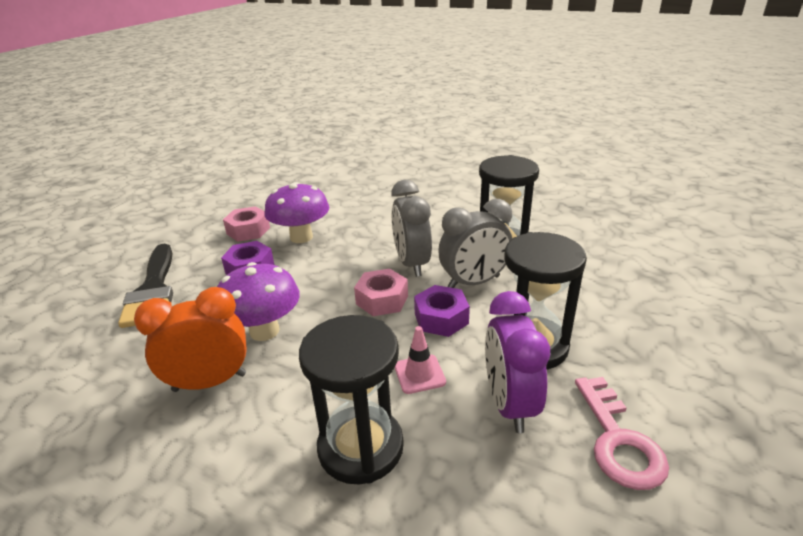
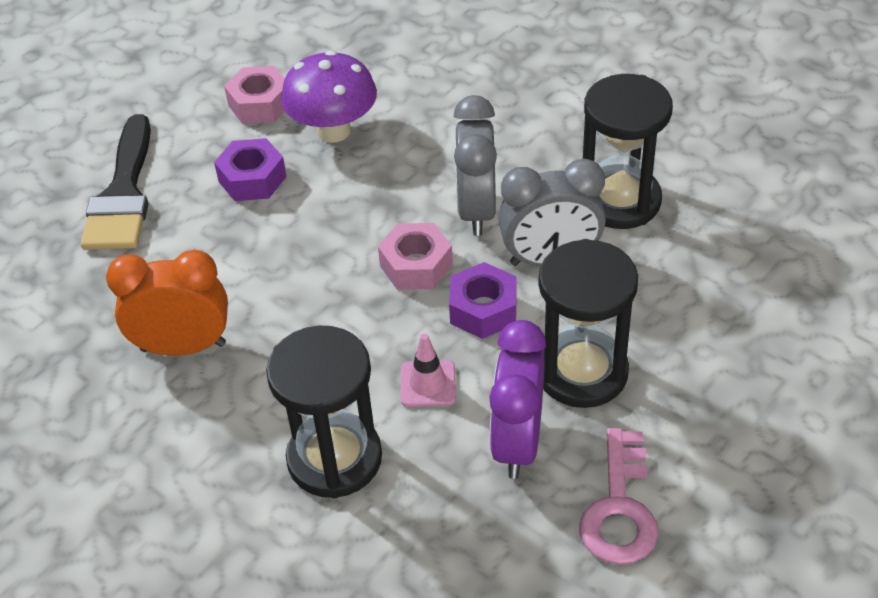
camera: 15 degrees right, 15 degrees up
purple mushroom [217,262,300,341] -> none

